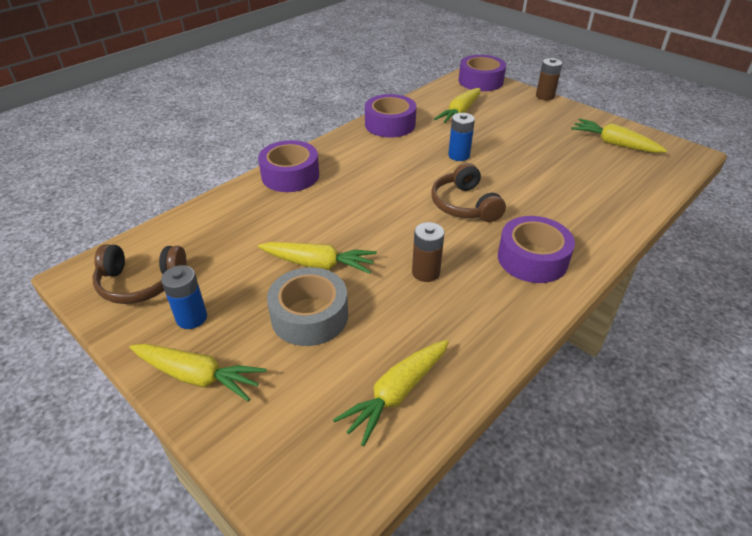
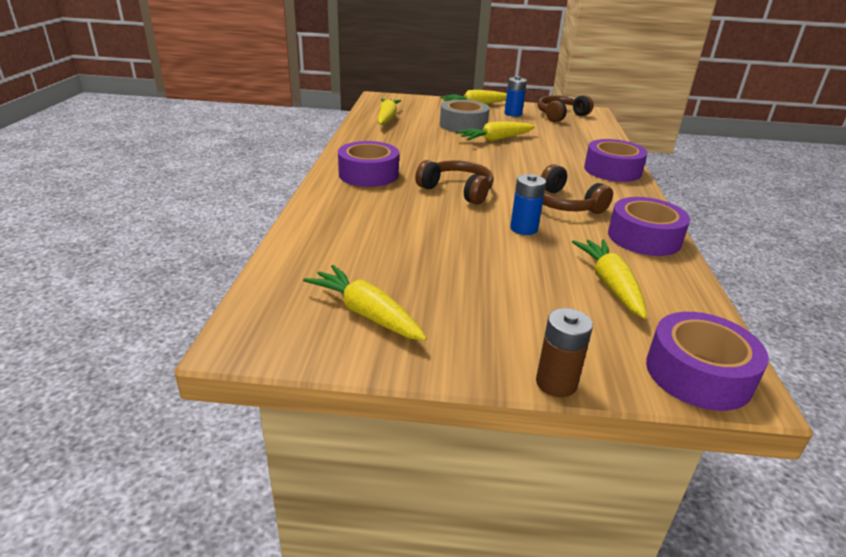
camera: 140 degrees right, 10 degrees down
brown battery [412,222,444,282] -> none
yellow carrot [571,119,667,153] -> yellow carrot turned 135 degrees counterclockwise [303,265,427,341]
none -> brown headphones [541,164,613,214]

